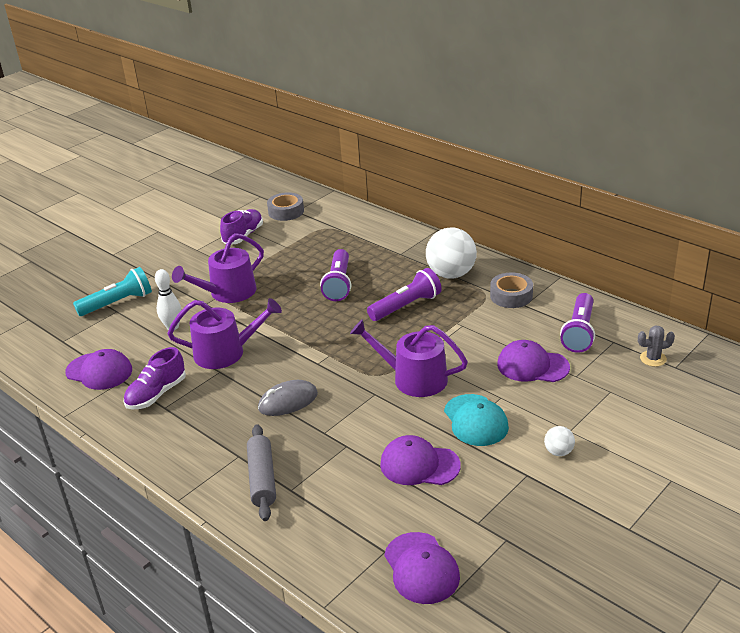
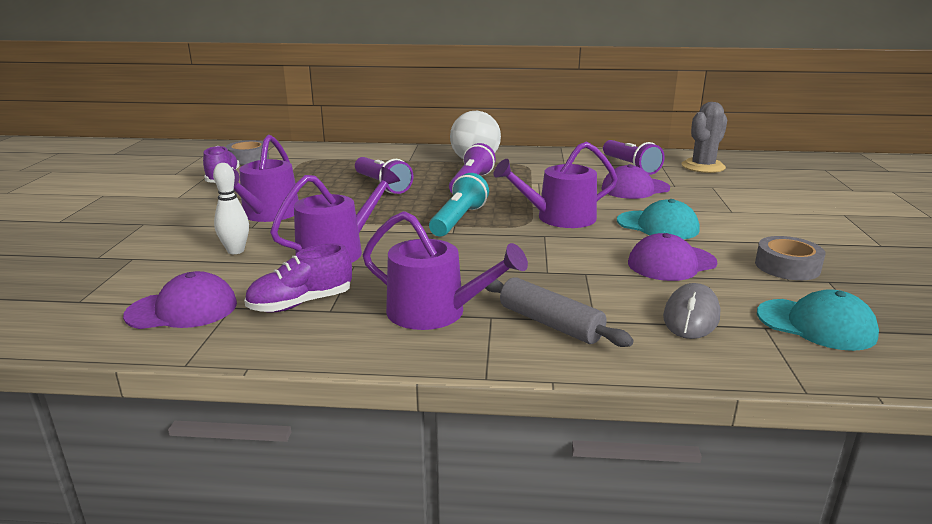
camera: 40 degrees left, 10 degrees down
turquoise flashlight [73,267,152,316] -> turquoise flashlight moved to [429,173,489,236]
purple shoe [123,347,186,409] -> purple shoe turned 60 degrees clockwise [244,243,352,313]
grey mouse [258,380,318,416] -> grey mouse moved to [663,283,720,339]
purple cap [384,532,460,604] -> turquoise cap [757,289,879,351]
grey tape [490,273,533,308] -> grey tape moved to [755,236,825,280]
white ball [544,426,575,456] -> none
grey cactus [638,326,675,367] -> grey cactus [681,102,727,173], size x1.84
none -> purple watering can [363,211,528,330]

